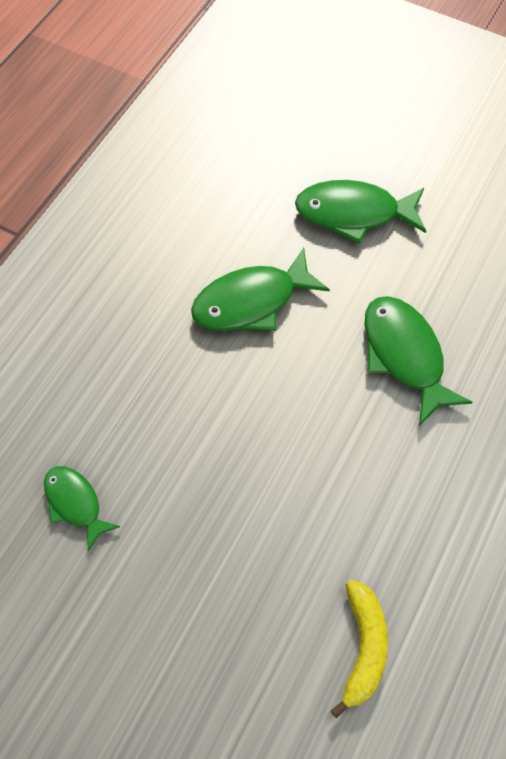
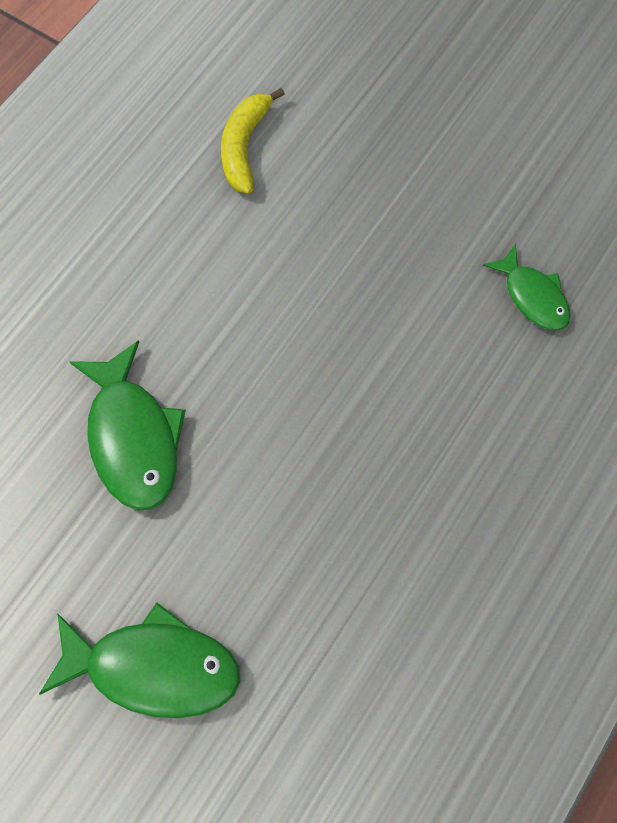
camera: 175 degrees left, 5 degrees up
green fish [191,248,330,331] -> none

